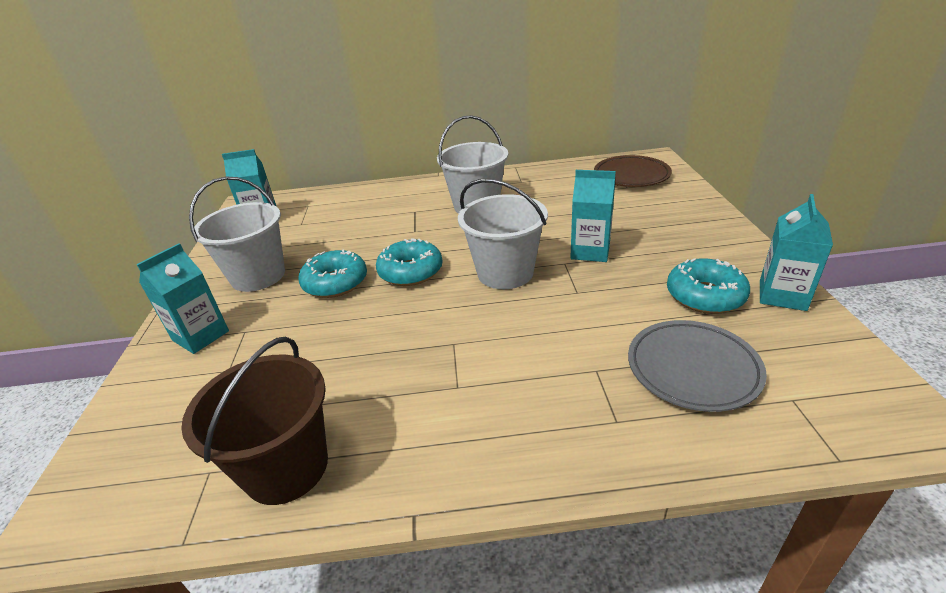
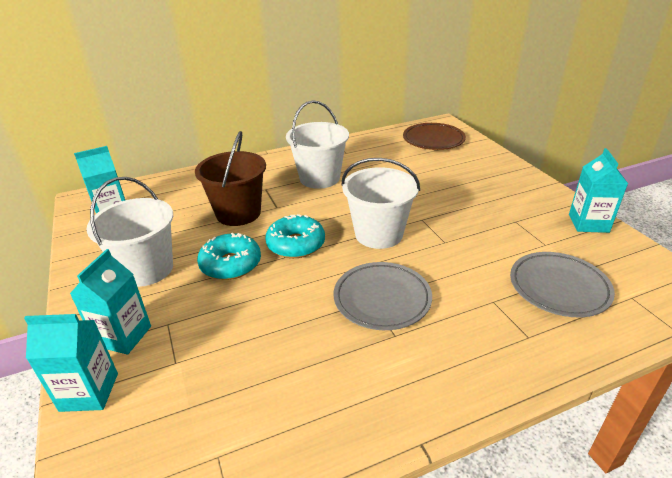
camera: 20 degrees left, 0 degrees up
brown bucket [181,336,328,505] -> brown bucket moved to [195,131,266,226]
turquoise carton [570,170,616,262] -> turquoise carton moved to [24,314,118,412]
turquoise donut [667,258,750,314] -> none
none -> grey plate [334,262,432,330]

